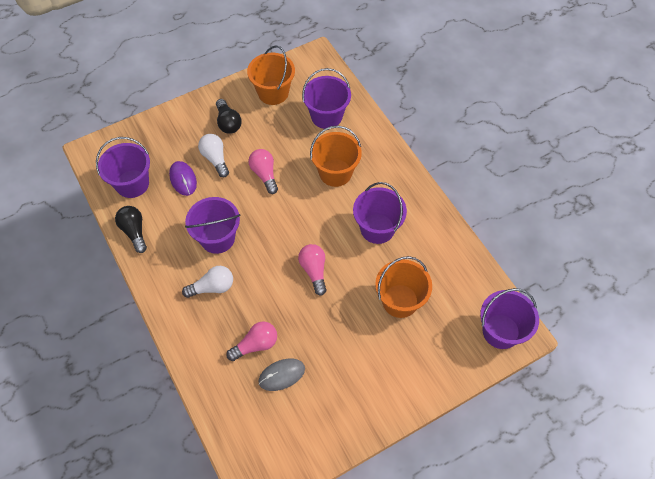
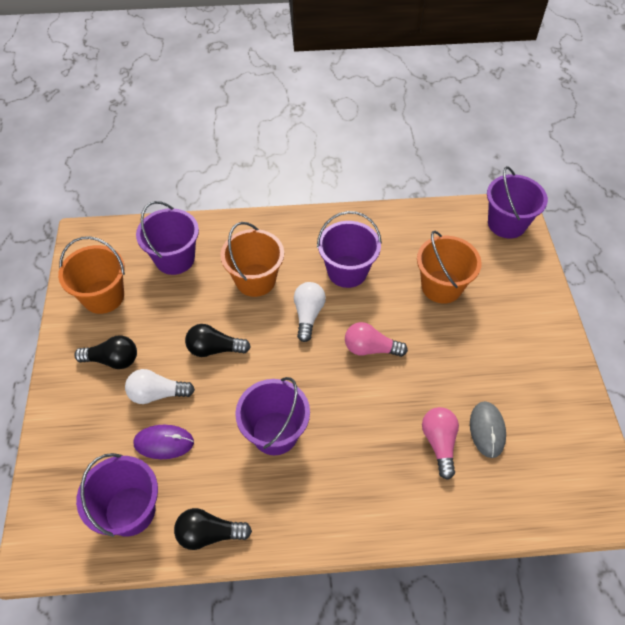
camera: 65 degrees left, 5 degrees down
white light bulb [182,266,233,298] -> white light bulb moved to [294,282,326,342]
pink light bulb [248,149,278,194] -> black light bulb [185,324,251,357]

